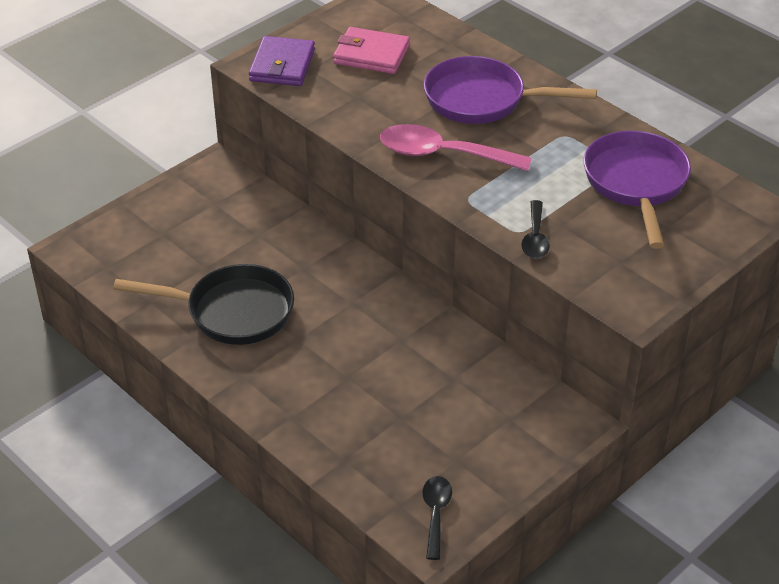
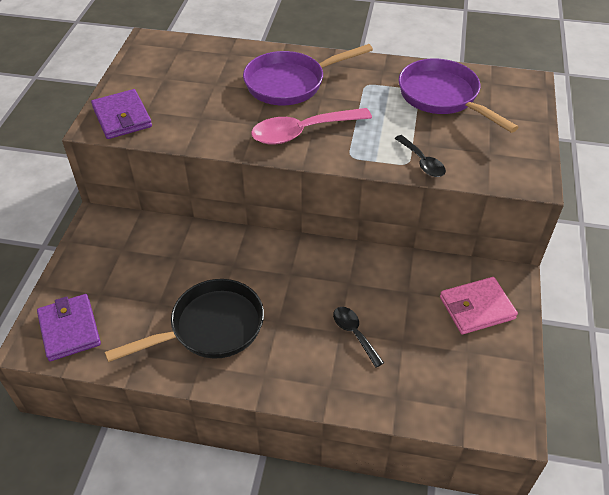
camera: 35 degrees left, 5 degrees up
pink wallet [333,27,410,74] -> pink wallet moved to [440,277,518,334]
black spoon [422,476,452,560] -> black spoon moved to [333,307,384,368]
none -> purple wallet [37,294,101,361]

